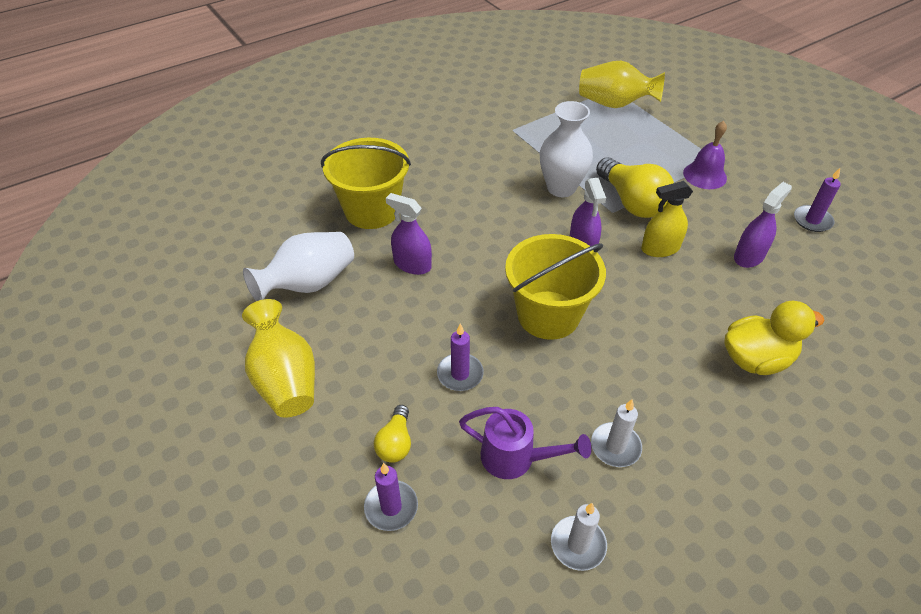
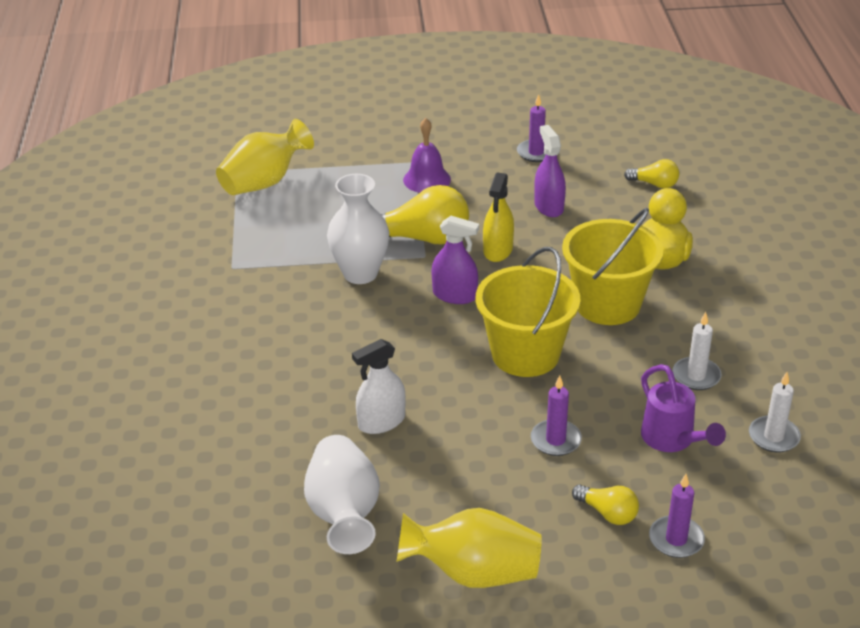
camera: 60 degrees left, 10 degrees down
yellow bucket [321,138,411,229] -> yellow bucket moved to [562,208,663,325]
purple spray bottle [386,193,432,275] -> white spray bottle [352,339,406,434]
purple watering can [459,407,592,479] -> purple watering can turned 105 degrees clockwise [641,364,726,452]
none -> yellow light bulb [624,159,679,189]

